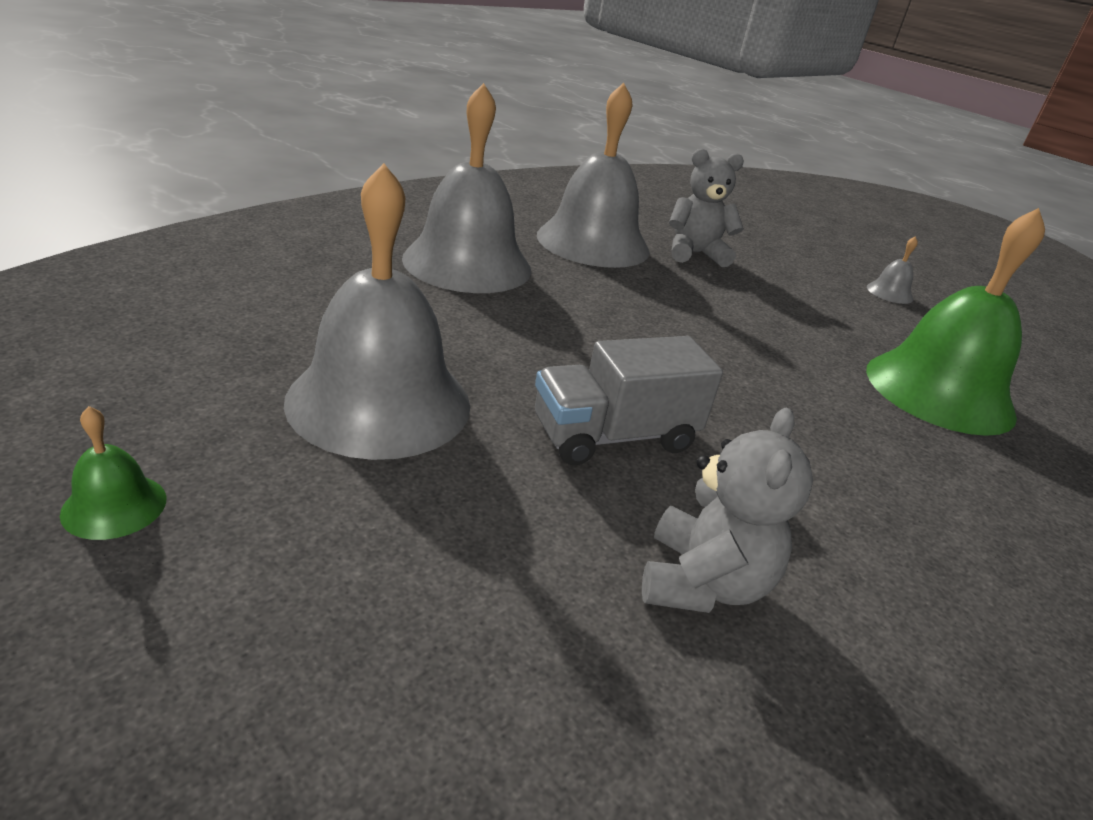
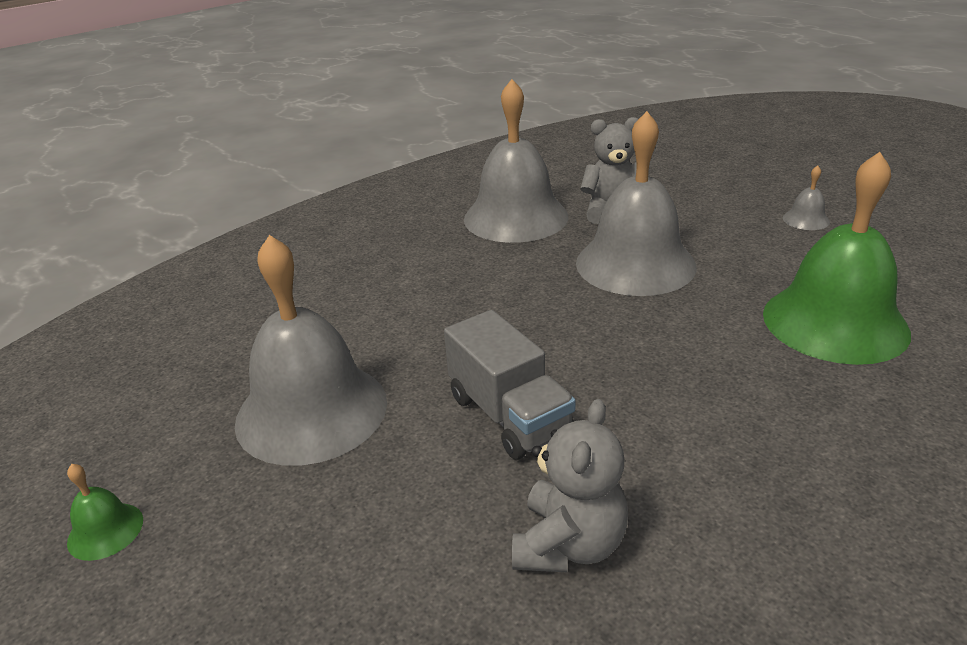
camera: 10 degrees right, 0 degrees up
grey bell [402,83,531,293] -> grey bell moved to [576,111,697,296]
grey truck [535,336,723,466] -> grey truck turned 105 degrees counterclockwise [444,310,576,460]

